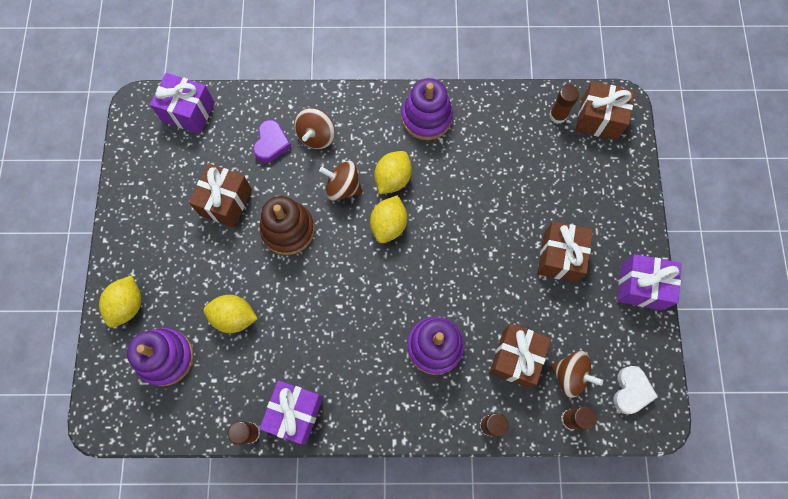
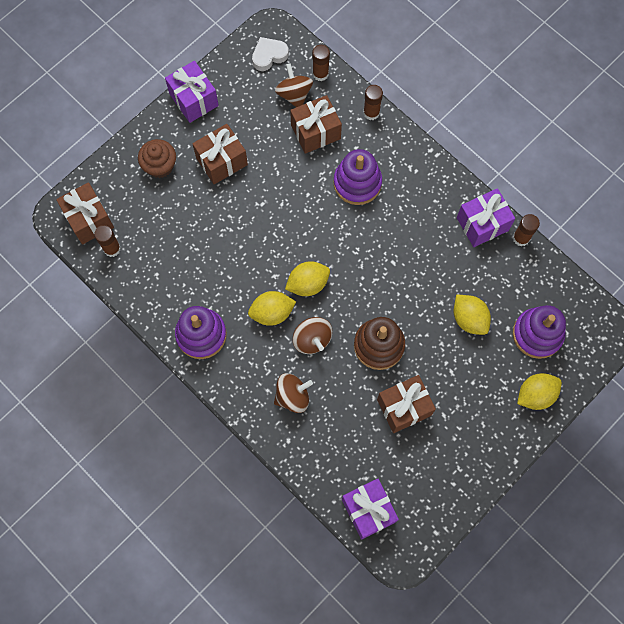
camera: 135 degrees left, 0 degrees up
purple heart [253,120,292,163] -> none
none -> brown cupcake [138,139,176,178]

